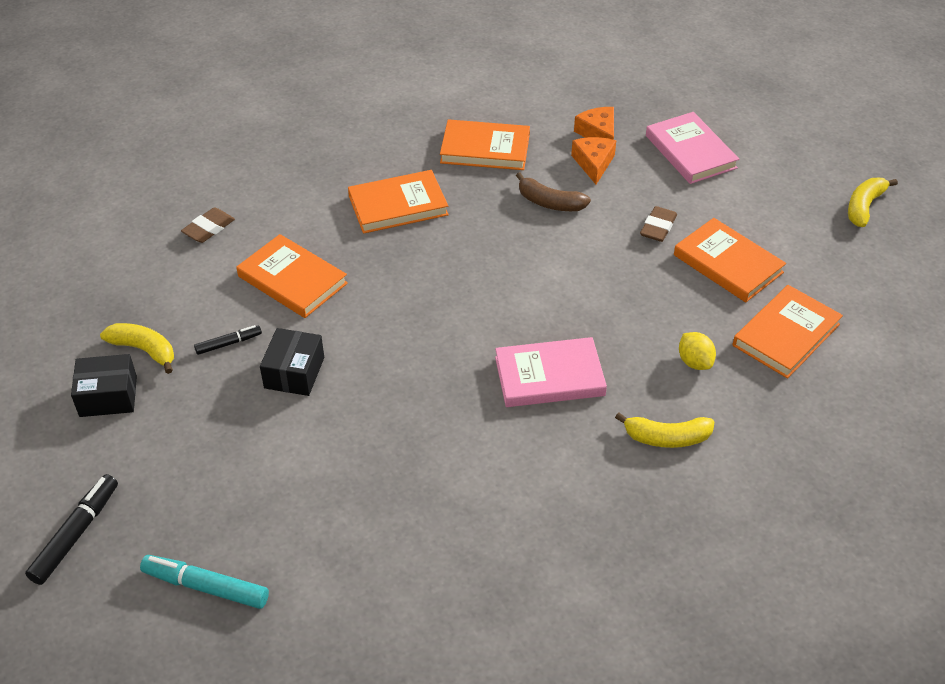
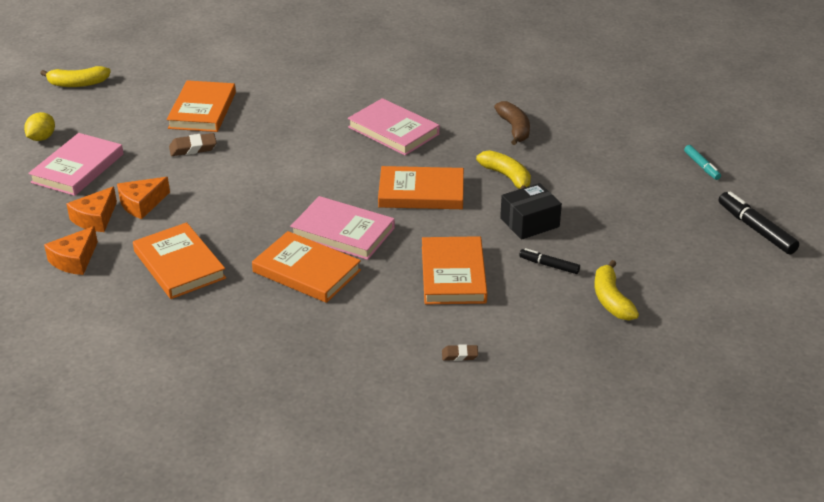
camera: 130 degrees left, 10 degrees down
black marker [25,474,118,585] -> black marker turned 75 degrees clockwise [719,191,799,254]
black box [71,354,137,417] -> none
turquoise marker [140,555,269,609] -> turquoise marker [684,145,721,180], size x0.60
brown eraser [181,207,235,243] -> brown eraser [442,344,478,361], size x0.62
brown banana [516,172,591,211] -> brown banana moved to [494,101,530,145]
yellow banana [615,413,714,448] -> yellow banana moved to [476,150,531,189]
yellow lemon [679,332,716,370] -> yellow lemon moved to [24,112,55,141]
orange book [733,285,843,378] -> orange book moved to [378,166,464,209]
none -> orange cheese [44,226,98,275]
none -> pink book [290,196,395,260]

